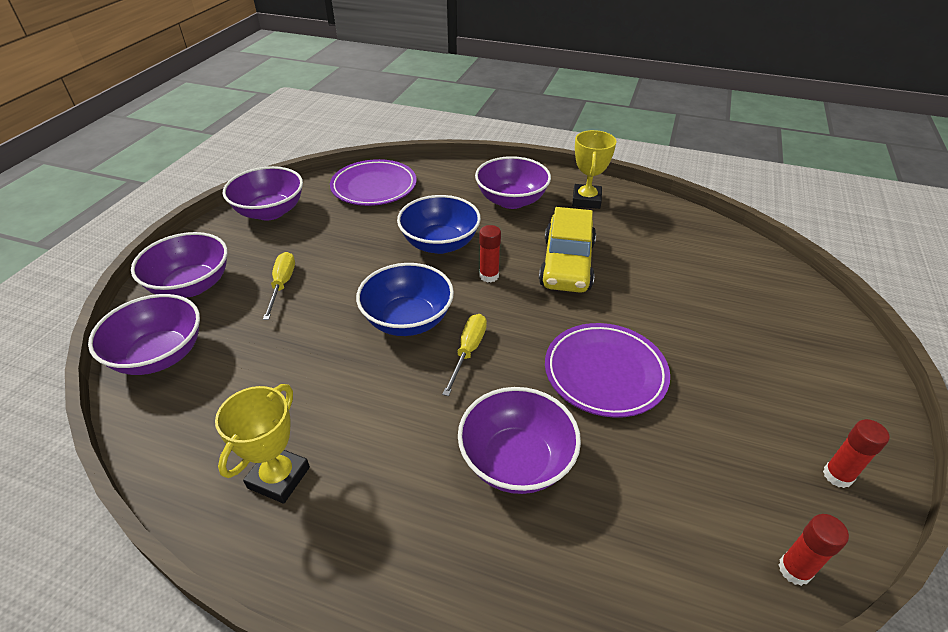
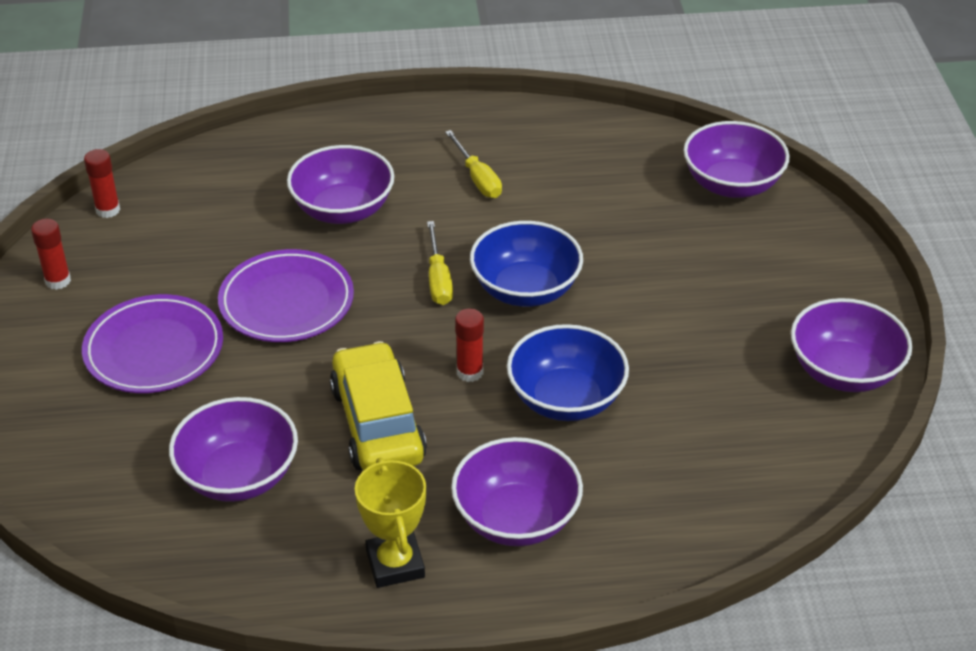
camera: 155 degrees right, 0 degrees up
purple bowl [131,232,228,298] -> purple bowl moved to [169,397,298,502]
yellow trophy [215,384,310,504] -> none
yellow screwdriver [263,252,295,320] -> yellow screwdriver moved to [445,130,502,198]
purple plate [330,159,417,206] -> purple plate moved to [82,294,223,393]

